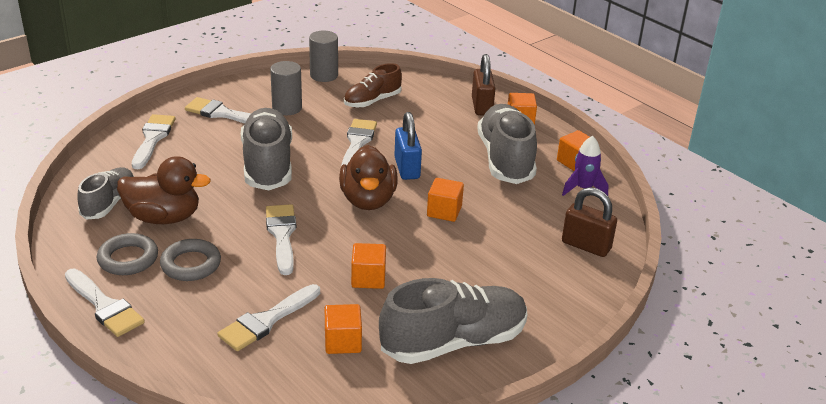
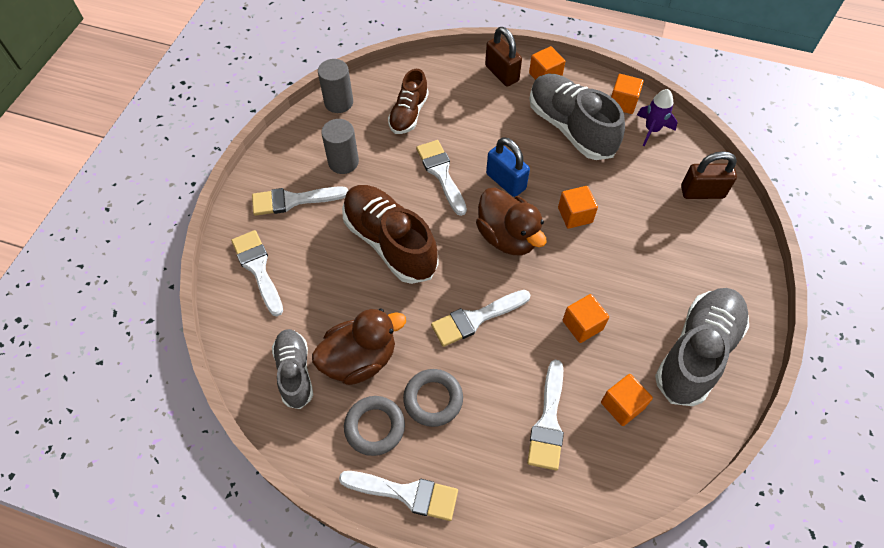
camera: 30 degrees left, 25 degrees up
grey shoe [241,108,292,190] -> brown shoe [342,185,439,284]
white brush [266,204,296,275] -> white brush turned 75 degrees counterclockwise [431,290,530,347]

